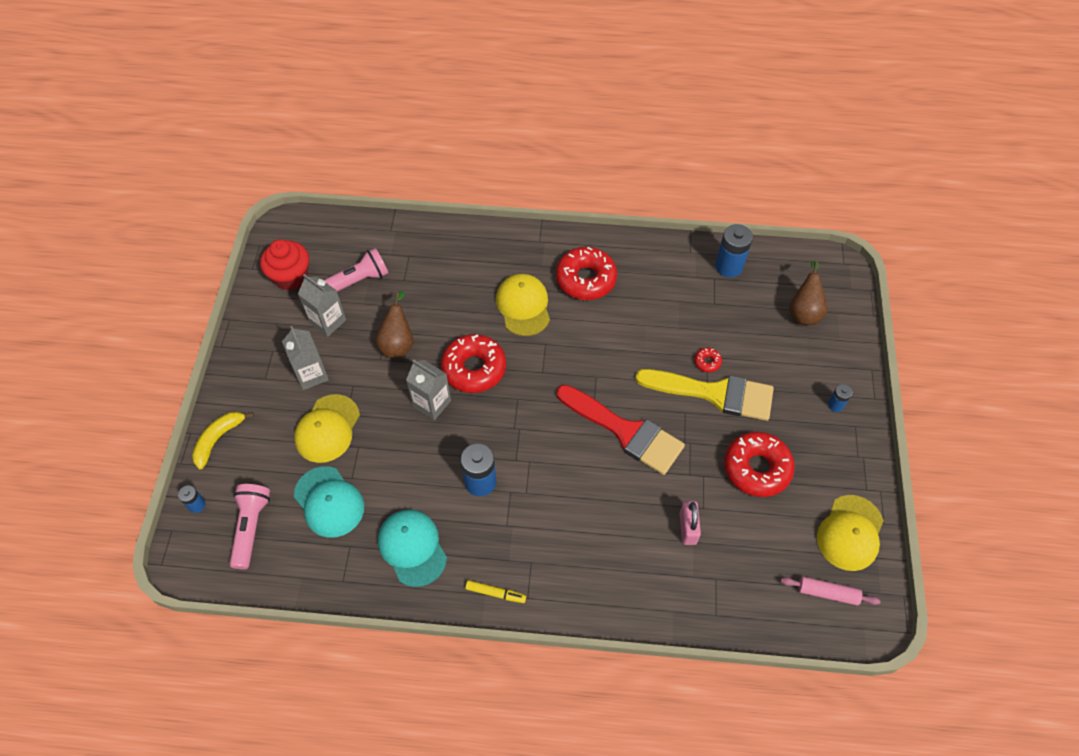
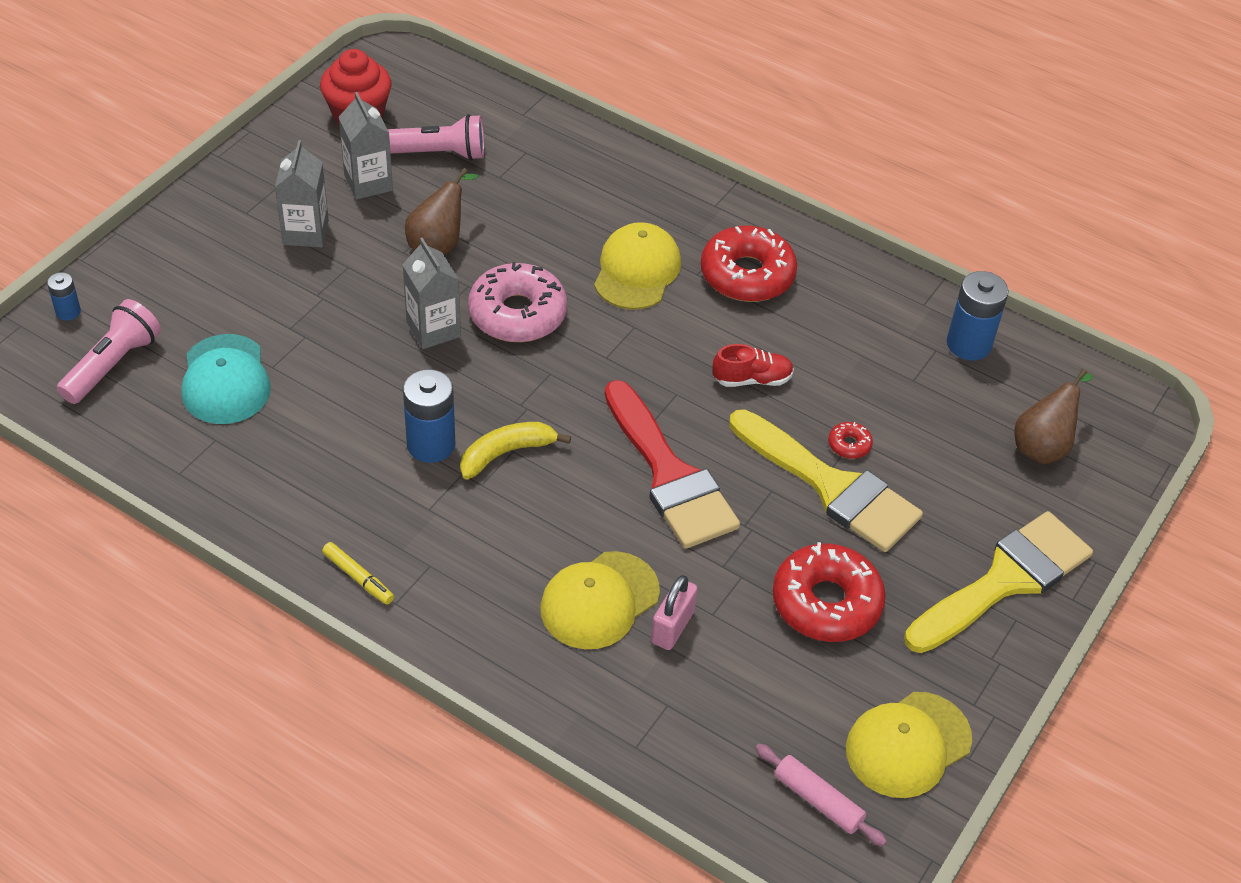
camera: 25 degrees right, 10 degrees down
yellow banana [192,411,254,469] -> yellow banana moved to [460,422,571,479]
yellow cap [294,394,360,463] -> yellow cap moved to [540,551,660,649]
turquoise cap [378,509,447,587] -> none
red donut [441,334,506,393] -> pink donut [468,262,567,342]
blue battery [828,384,852,412] -> yellow brush [904,511,1093,653]
none -> red shoe [712,344,794,387]

